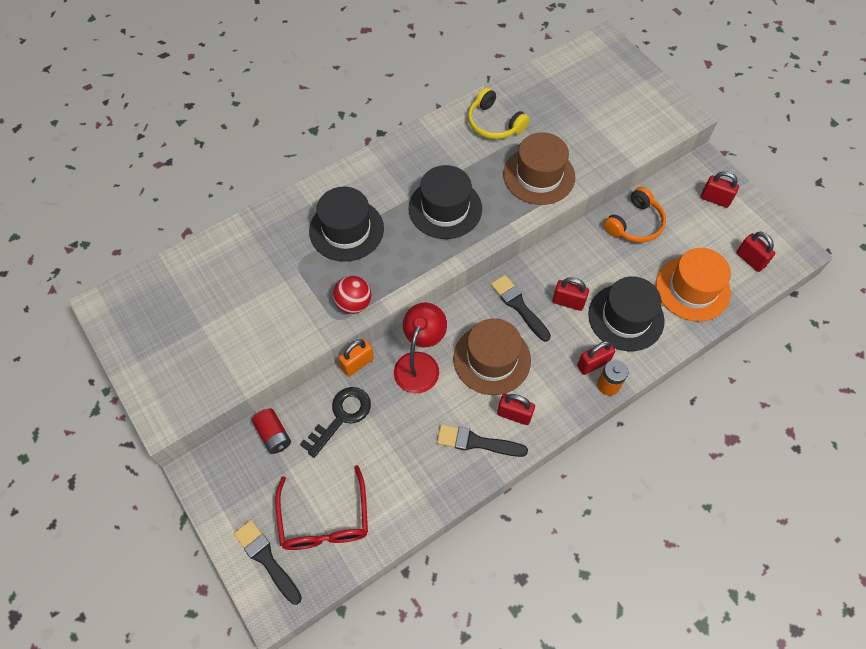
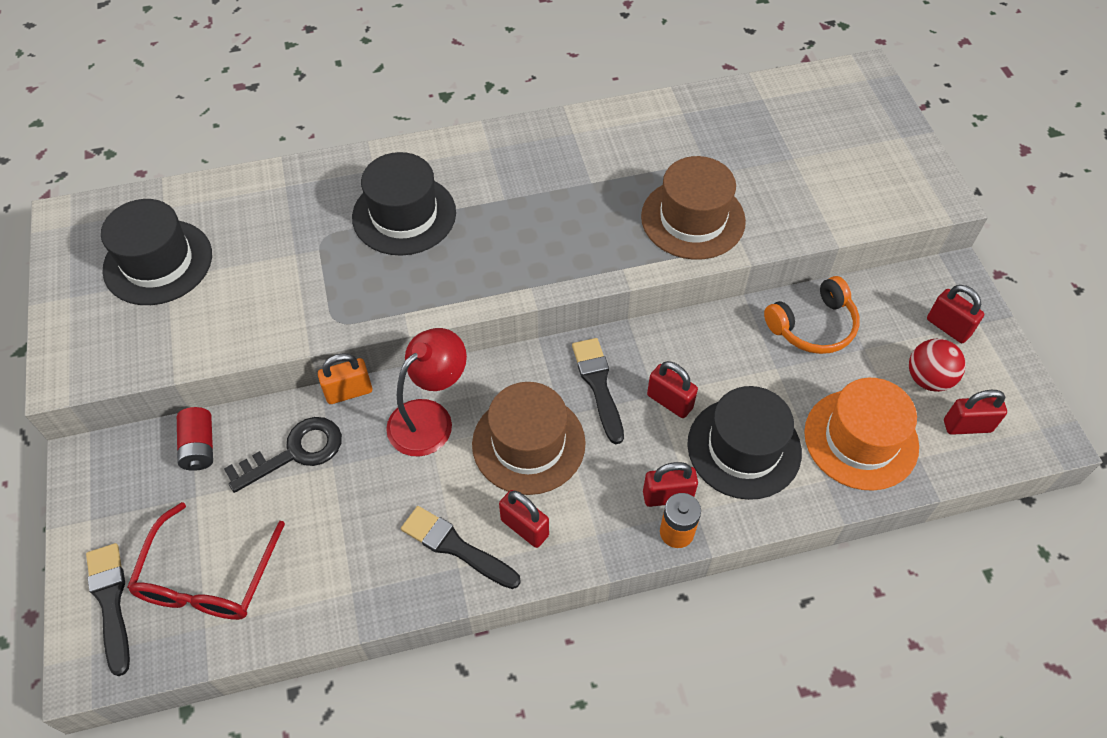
camera: 20 degrees right, 5 degrees down
red ball [333,276,371,314] -> red ball moved to [909,339,966,392]
black hat [409,165,482,239] -> black hat moved to [101,199,212,305]
yellow headphones [468,87,530,139] -> none
red padlock [736,232,775,272] -> red padlock turned 75 degrees counterclockwise [944,390,1007,435]

